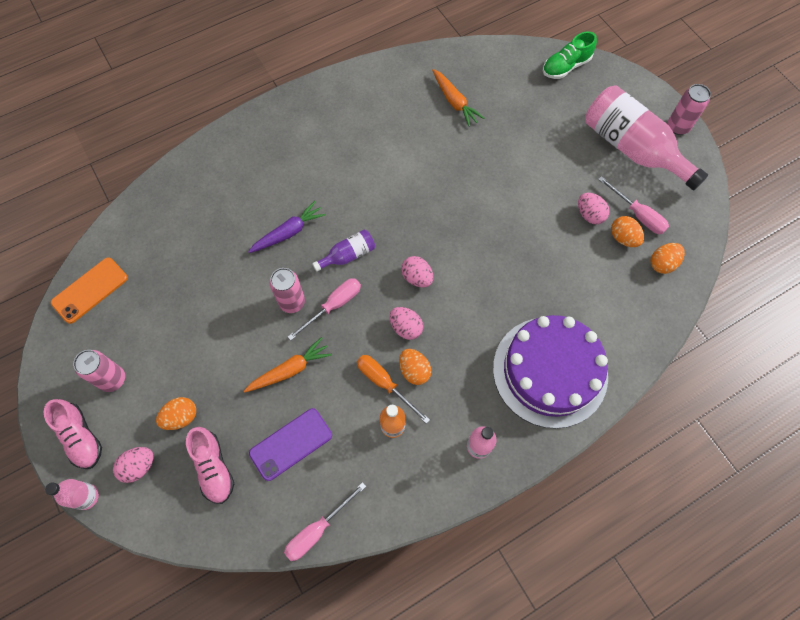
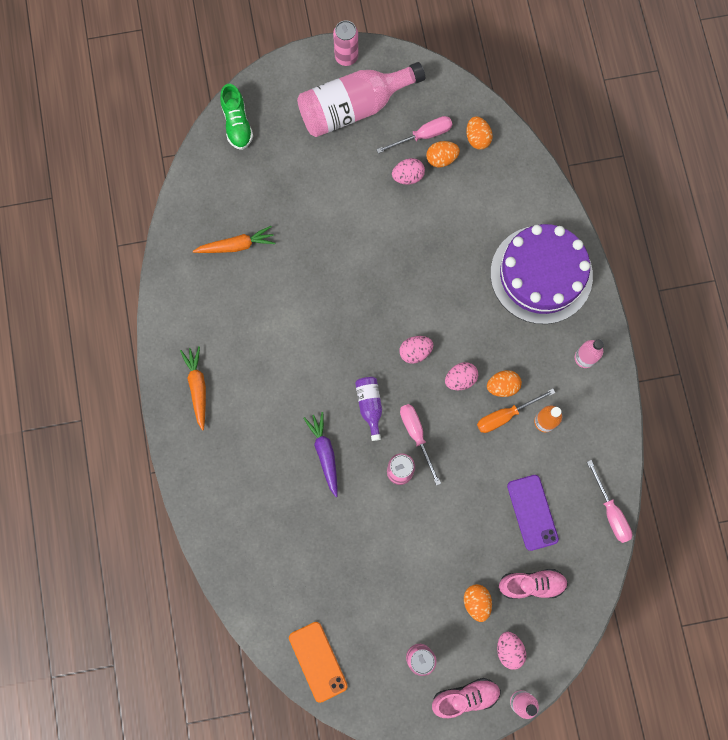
camera: 70 degrees left, 10 degrees up
orange carrot [244,337,332,393] -> orange carrot moved to [180,346,206,431]

